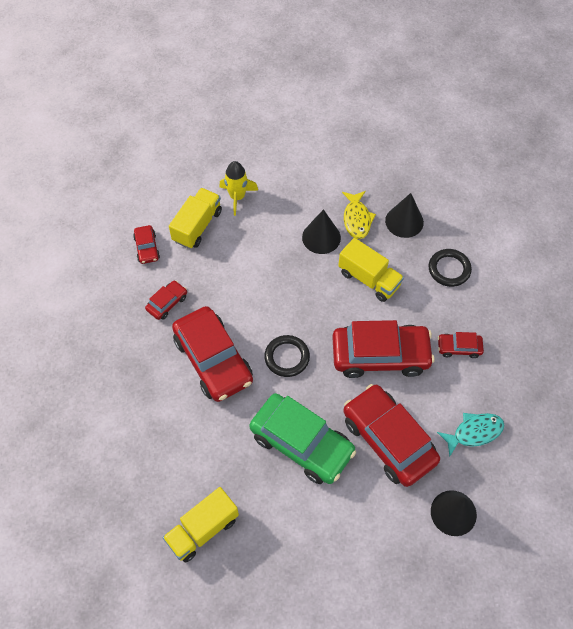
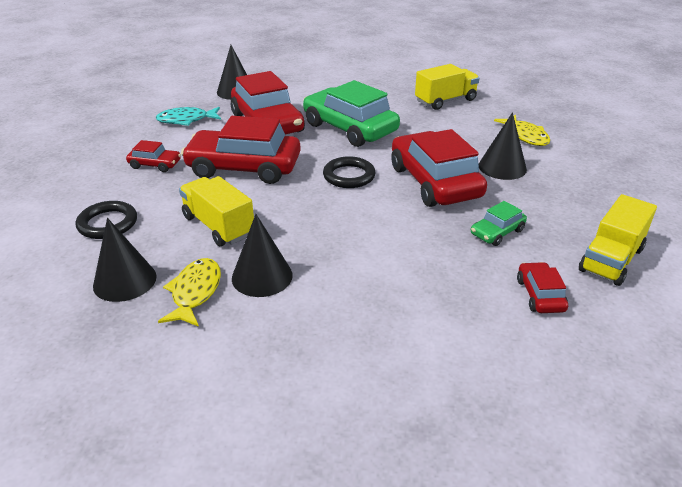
camera: 170 degrees left, 25 degrees down
red car [145,280,187,320] -> green car [471,201,527,246]
yellow truck [169,188,222,249] -> yellow truck moved to [579,194,657,286]
yellow rocket [220,161,258,216] -> none
none -> black cone [479,112,527,180]
none -> yellow fish [494,115,550,146]

